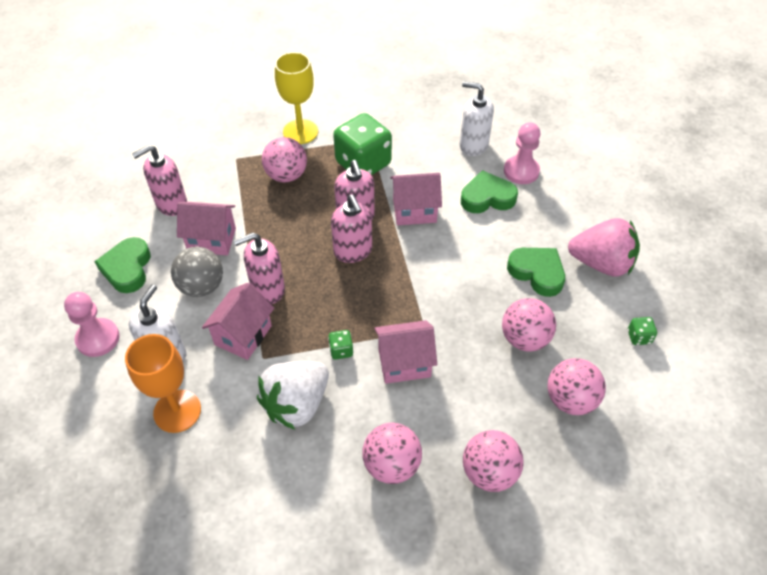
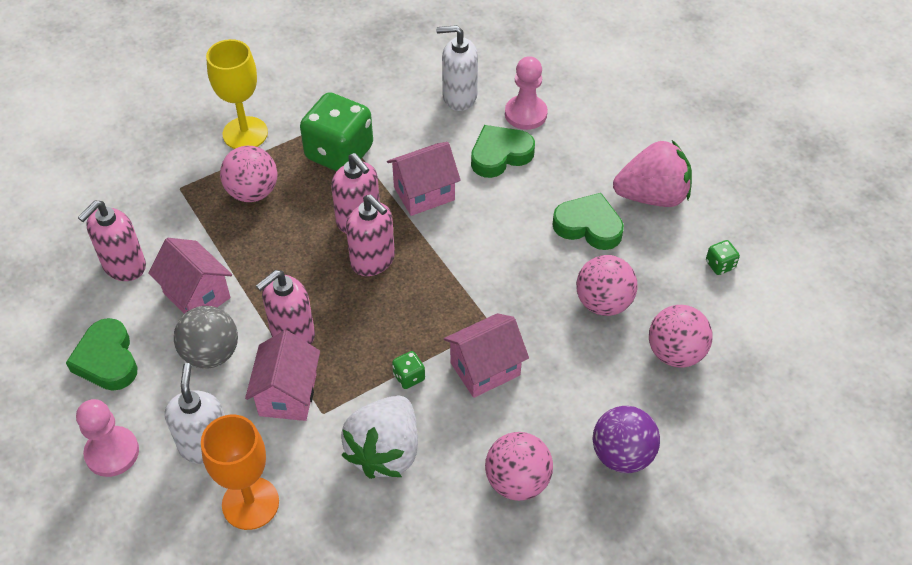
camera: 20 degrees left, 0 degrees up
pink house [177,202,236,255] -> pink house turned 60 degrees clockwise [148,238,232,314]
pink ball [463,430,524,492] -> purple ball [593,406,660,473]

